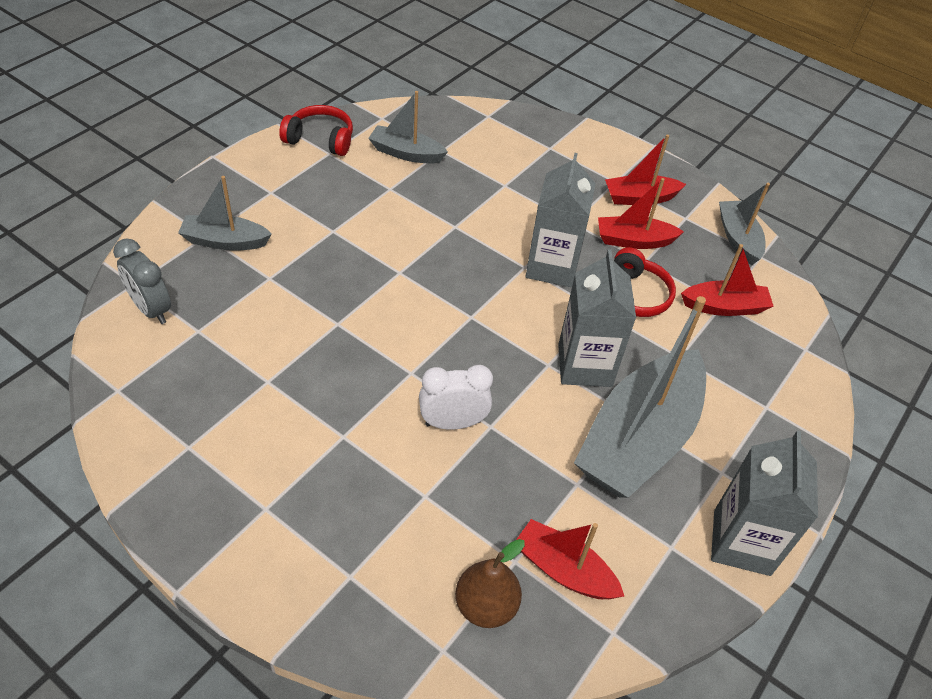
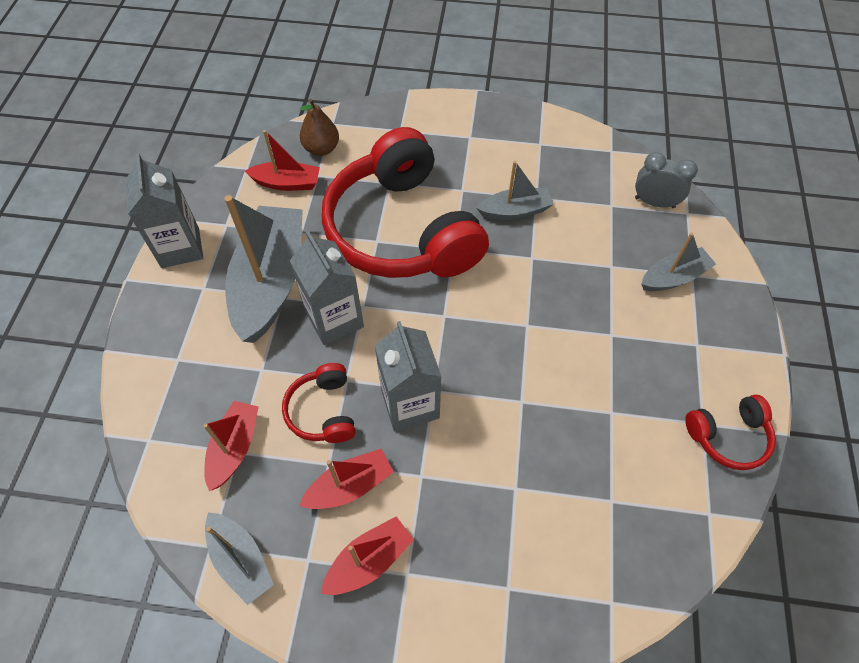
camera: 155 degrees right, 10 degrees up
grey boat [368,91,448,164] -> grey boat moved to [476,161,554,220]
white clock [419,365,493,430] -> red headphones [322,127,489,278]
red boat [681,244,774,316] -> red boat turned 135 degrees clockwise [203,401,259,491]

